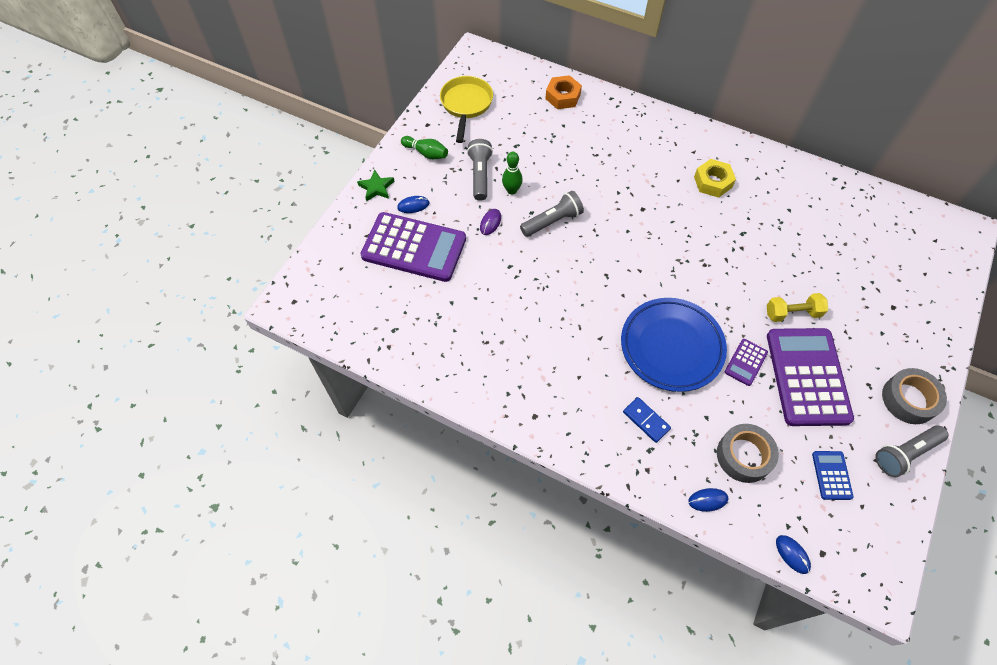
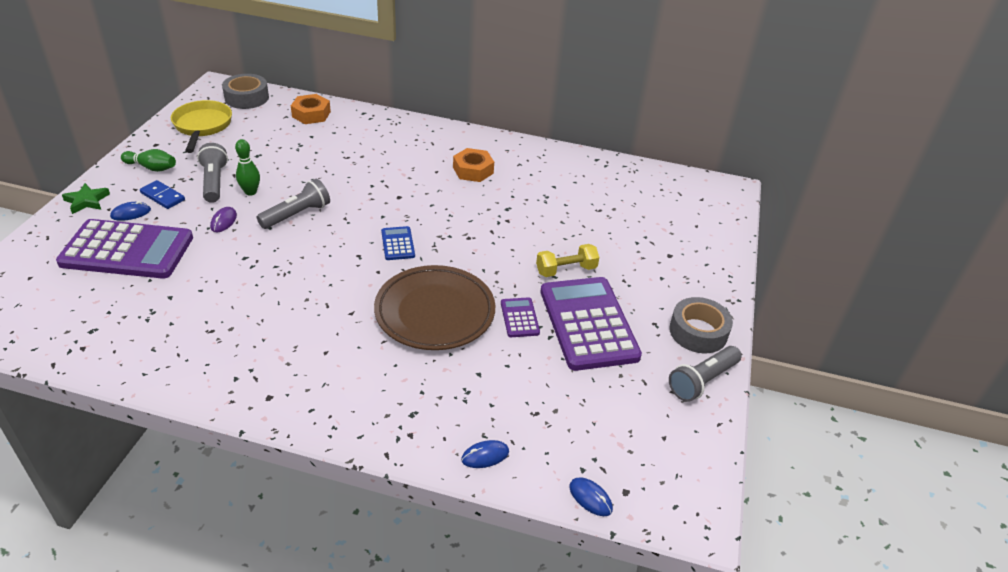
camera: 15 degrees left, 20 degrees down
blue plate [621,298,727,392] -> brown plate [374,265,495,350]
blue domino [623,397,671,443] -> blue domino moved to [140,180,185,209]
yellow nut [694,159,736,198] -> orange nut [453,148,494,182]
grey tape [717,424,779,483] -> grey tape moved to [222,74,269,109]
purple calculator [725,339,768,386] -> purple calculator turned 150 degrees clockwise [501,297,540,337]
blue calculator [812,451,854,500] -> blue calculator moved to [381,226,415,260]

